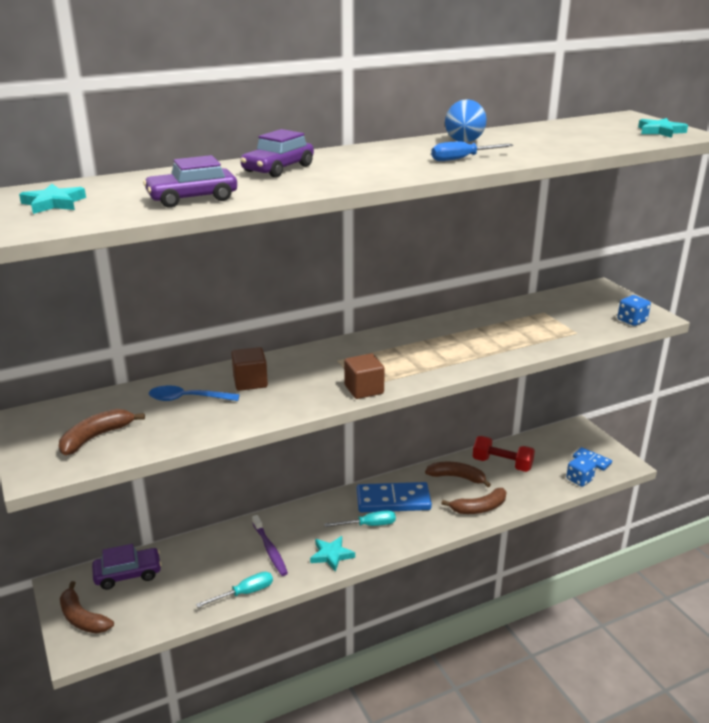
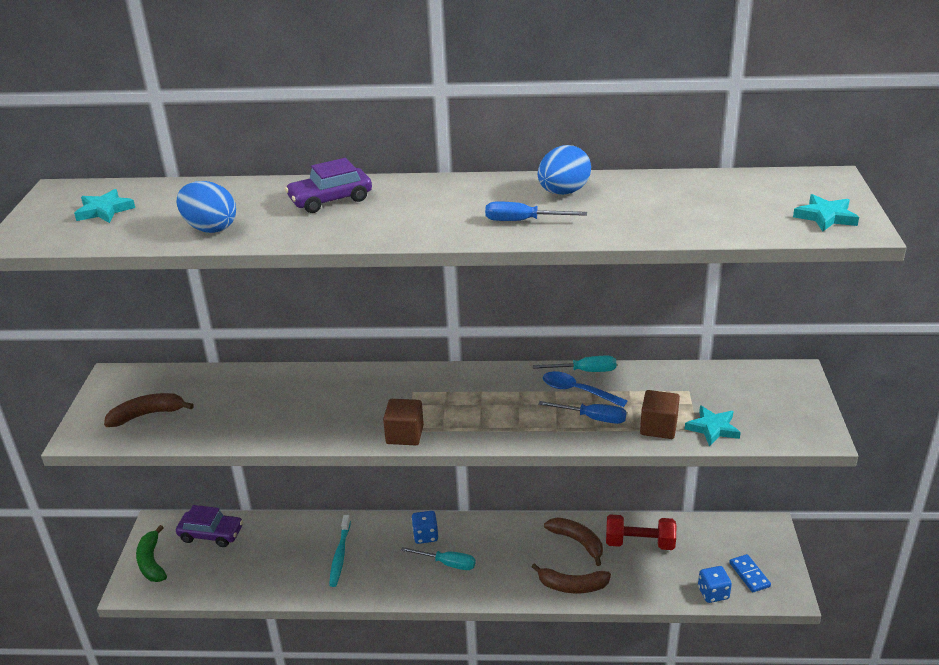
camera: 30 degrees right, 5 degrees up
brown banana [60,581,114,633] -> green banana [136,525,167,582]
purple car [143,155,237,208] -> blue egg [177,181,236,233]
blue spoon [149,385,240,401] -> blue spoon moved to [542,371,628,407]
turquoise screwdriver [196,572,273,608] -> turquoise screwdriver moved to [533,356,616,372]
brown cube [231,347,268,391] -> brown cube moved to [640,390,680,439]
purple toothbrush [252,515,288,576] -> turquoise toothbrush [329,515,351,587]
turquoise star [310,536,355,572] -> turquoise star moved to [685,406,741,446]
blue domino [357,482,432,512] -> none
red dumbbell [473,436,535,472] -> red dumbbell turned 45 degrees counterclockwise [606,514,676,550]
blue dice [618,295,651,326] -> blue dice moved to [412,511,438,544]
none -> blue screwdriver [538,401,627,424]

